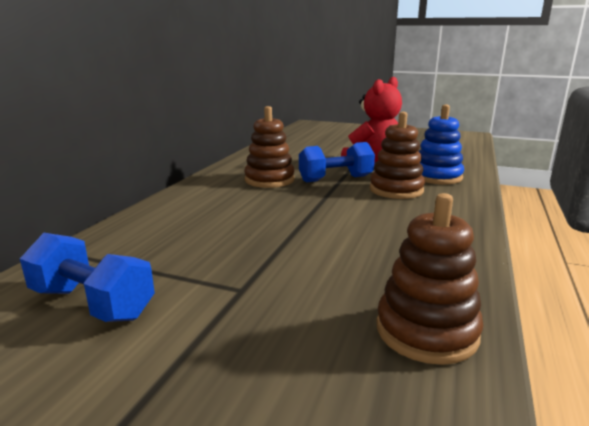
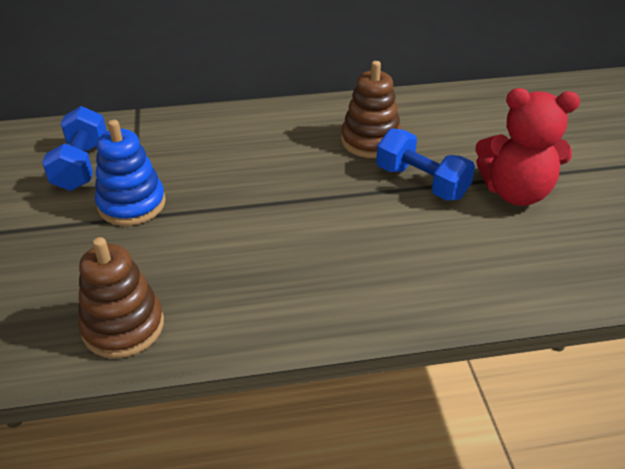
camera: 60 degrees right, 20 degrees up
brown stacking toy [370,112,425,199] -> none
blue stacking toy [419,105,464,184] -> blue stacking toy moved to [95,120,166,226]

